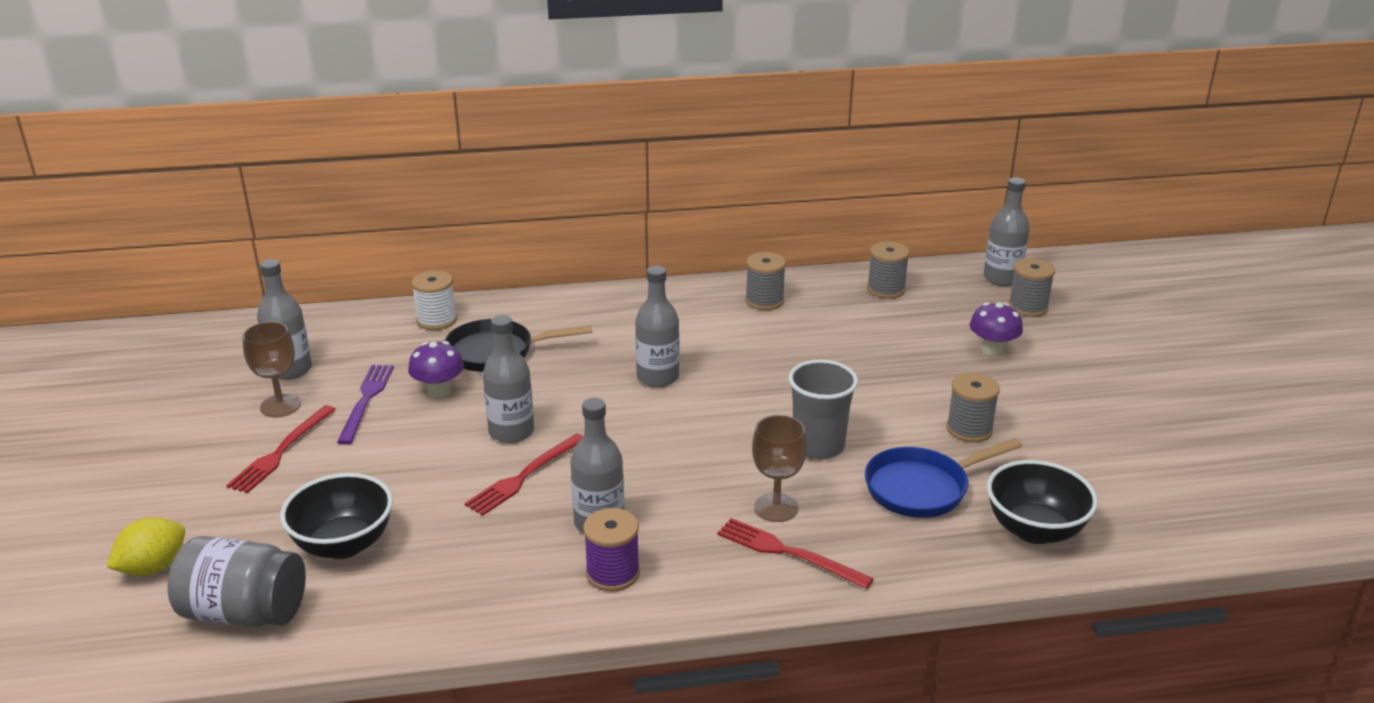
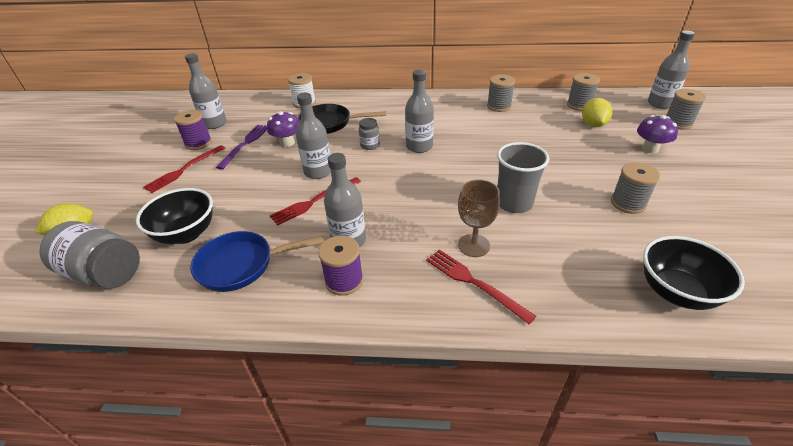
camera: 15 degrees right, 10 degrees up
brown goblet [242,321,301,417] -> purple spool [174,110,212,150]
blue pan [865,438,1022,518] -> blue pan moved to [190,231,324,292]
none -> grey jar [358,118,380,150]
none -> yellow lemon [582,98,612,127]

